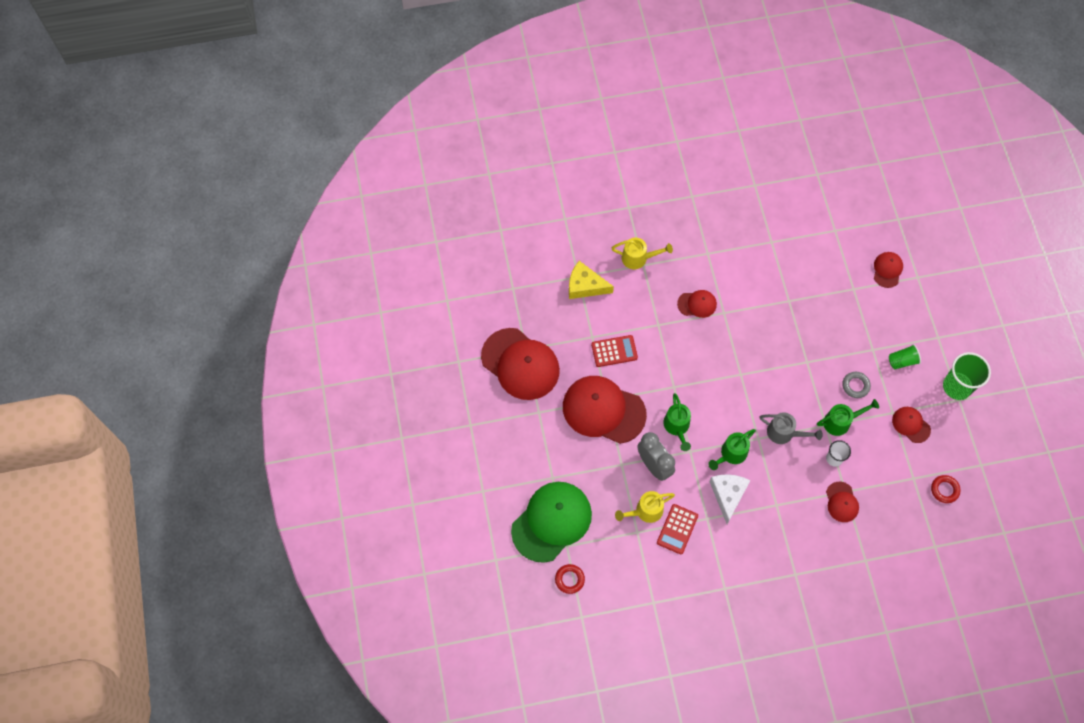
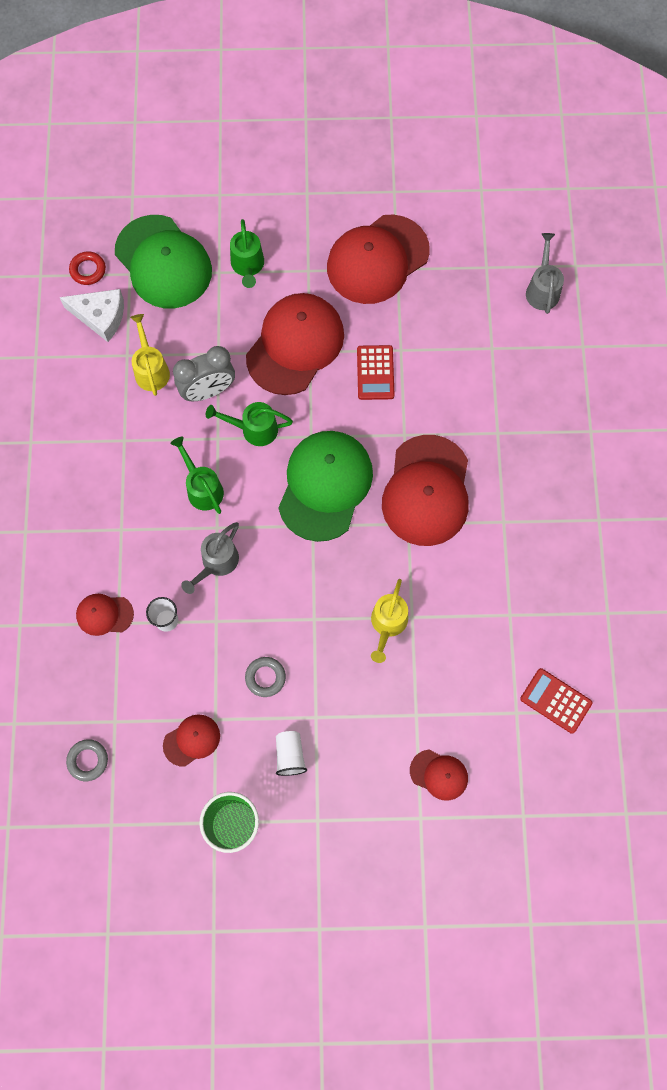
camera: 100 degrees right, 5 degrees up
yellow cheese [569,261,614,299] -> none
yellow watering can [611,238,673,269] -> yellow watering can moved to [371,579,408,663]
red calculator [657,504,698,554] -> red calculator moved to [520,668,592,734]
red cap [677,290,717,318] -> red cap [382,435,469,546], size x2.10
white cheese [709,474,751,524] -> white cheese moved to [60,289,124,342]
green watering can [817,399,879,436] -> green watering can moved to [230,219,264,288]
green cup [889,344,921,369] -> white cup [276,731,307,776]
red ring [931,475,961,503] -> grey ring [66,739,108,781]
none -> green cap [278,431,373,542]
none -> grey watering can [526,233,564,314]

